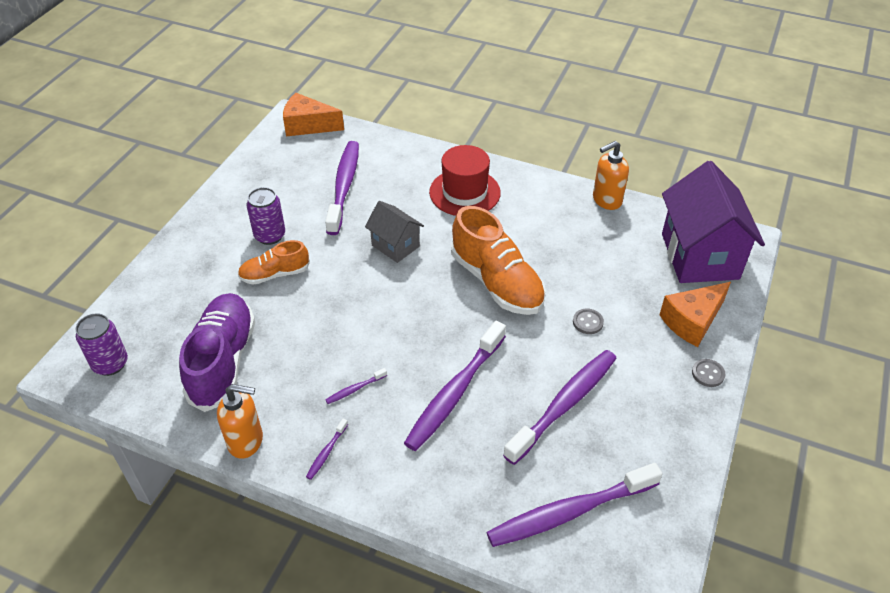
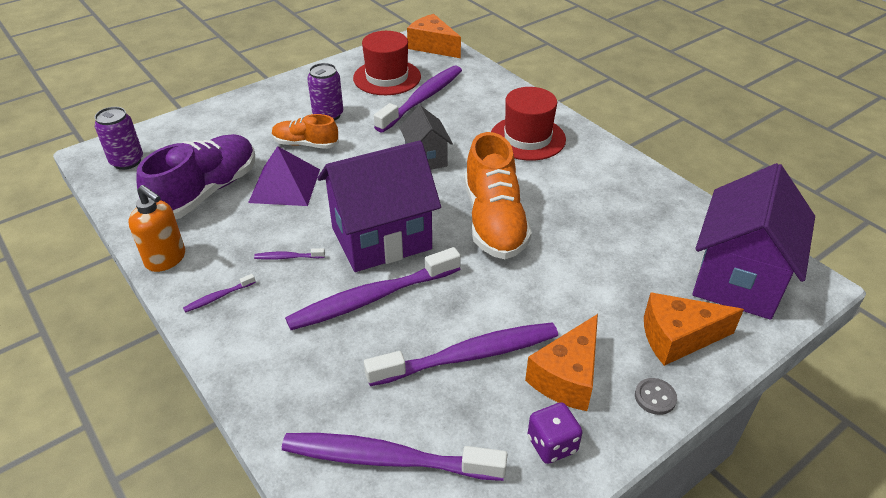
camera: 30 degrees right, 5 degrees down
grey button [573,309,604,334] -> none
orange soap dispenser [593,141,629,210] -> none
none -> purple pyramid [248,146,320,206]
none -> purple house [318,140,441,272]
none -> red hat [353,31,421,95]
none -> orange cheese [525,314,598,411]
none -> purple dice [528,402,583,464]

